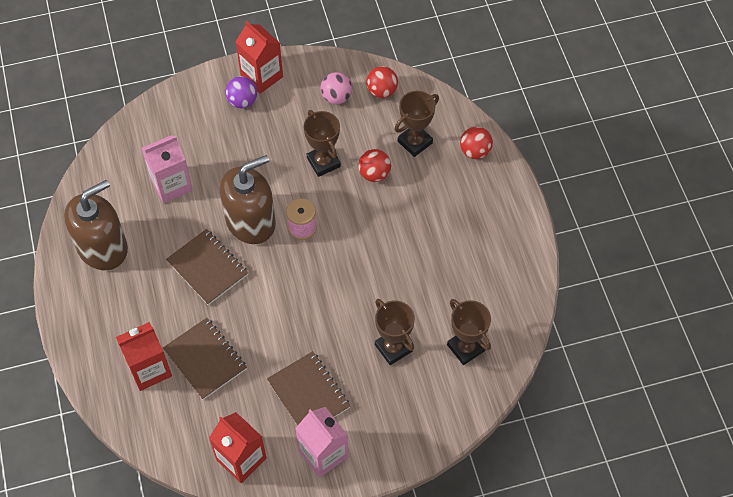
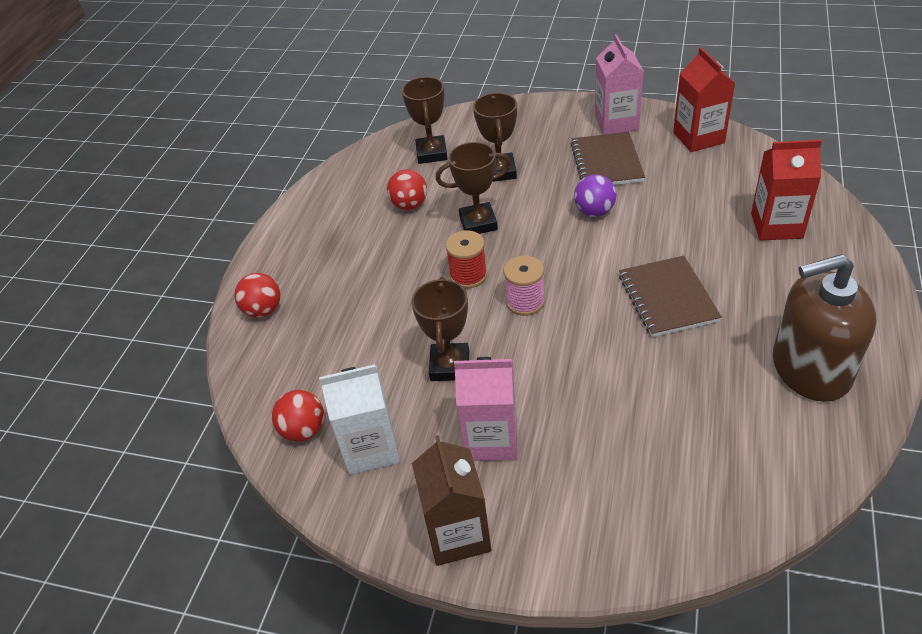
camera: 145 degrees left, 15 degrees down
pink carton [142,135,192,203] -> pink carton moved to [454,357,517,461]
brown notebook [163,318,247,400] -> none
brown soap dispenser [220,155,276,244] -> none
purple ball [225,76,257,108] -> purple ball moved to [574,174,616,217]
red carton [235,21,283,94] -> brown carton [412,435,491,566]
pink ball [320,72,352,104] -> white carton [319,364,399,475]
red ball [358,149,391,182] -> red ball moved to [387,169,427,210]
brown trophy [394,91,439,157] -> brown trophy moved to [436,142,511,234]
none -> red spool [445,230,487,288]

